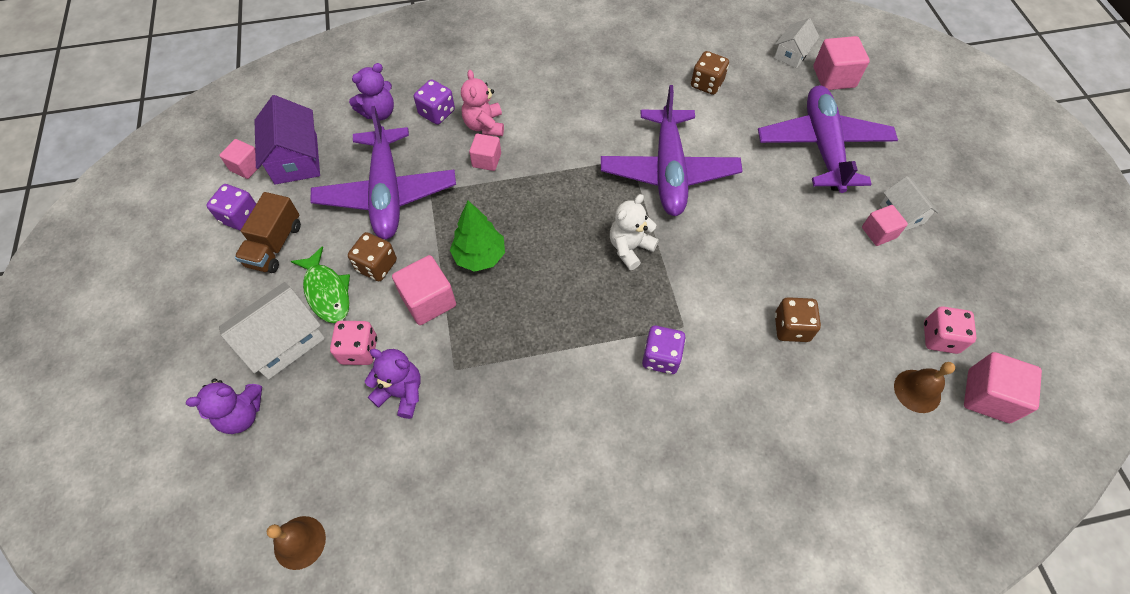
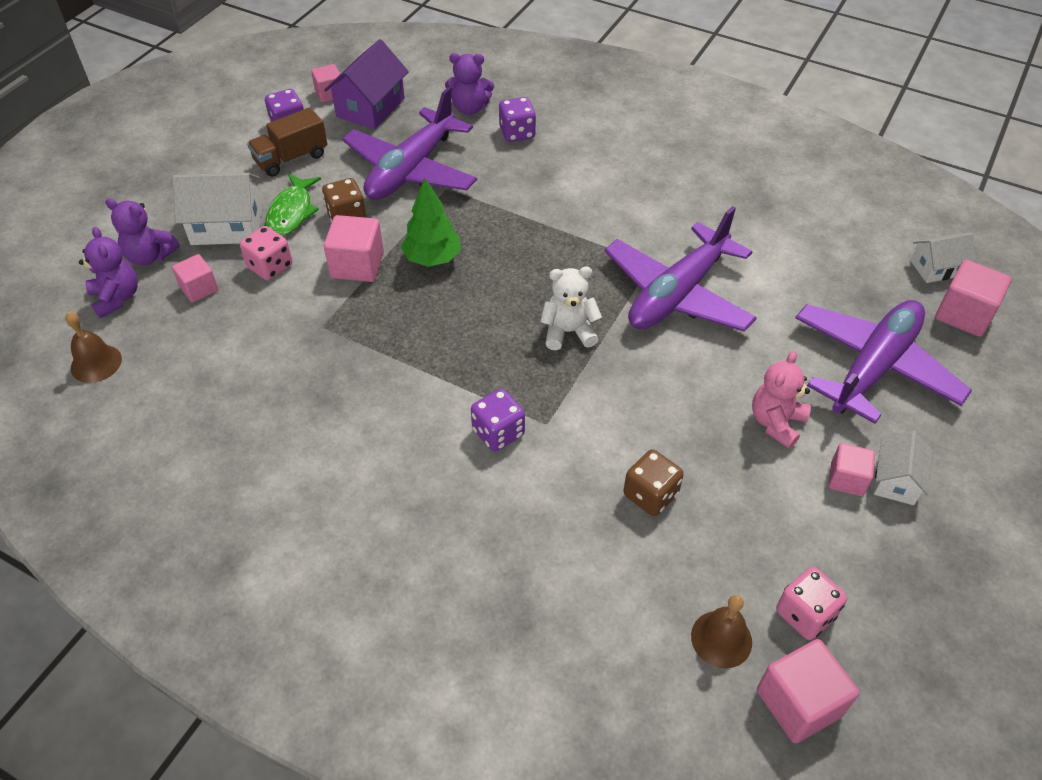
camera: 40 degrees right, 10 degrees down
purple teddy bear [365,349,421,419] -> purple teddy bear moved to [79,227,138,318]
pink teddy bear [461,70,504,136] -> pink teddy bear moved to [752,351,811,449]
pink cube [469,134,501,171] -> pink cube moved to [172,254,218,303]
brown dice [691,51,729,95] -> none

